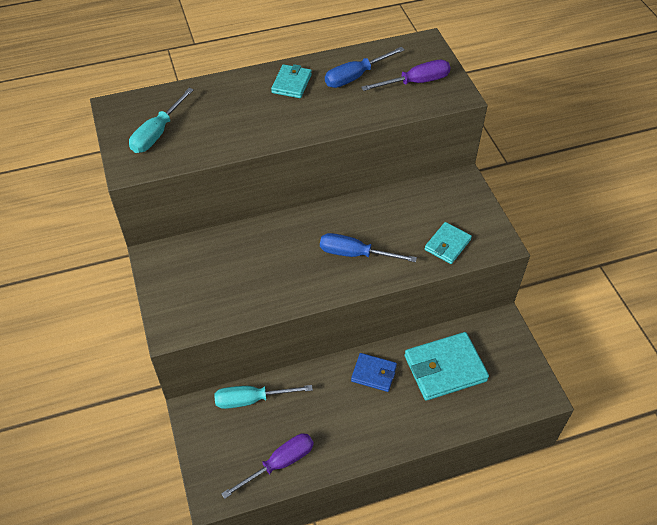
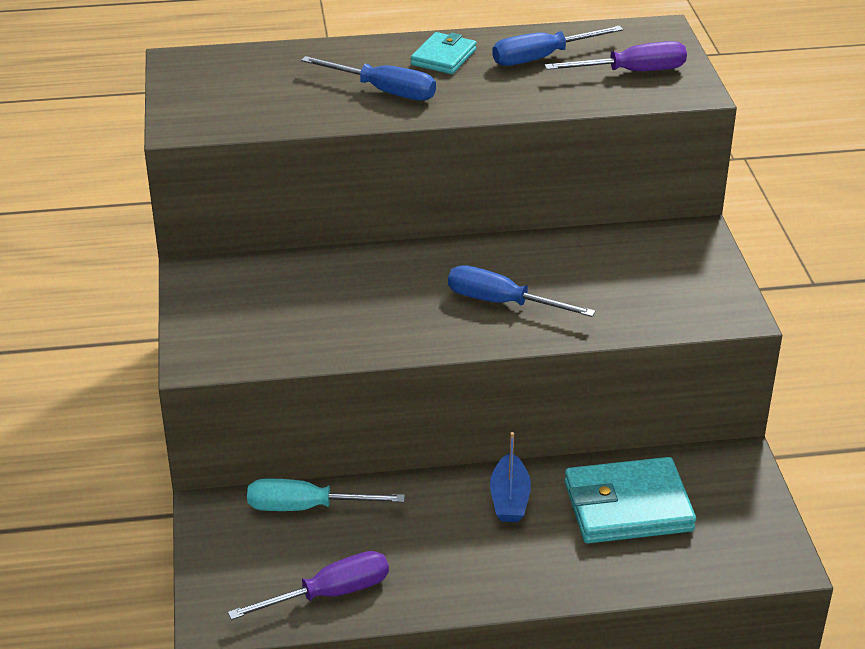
camera: 10 degrees right, 15 degrees down
turquoise screwdriver [129,88,194,153] -> none
blue wallet [351,353,397,392] -> blue boat [490,432,531,522]
turquoise wallet [425,222,472,264] -> none
none -> blue screwdriver [301,56,436,101]

